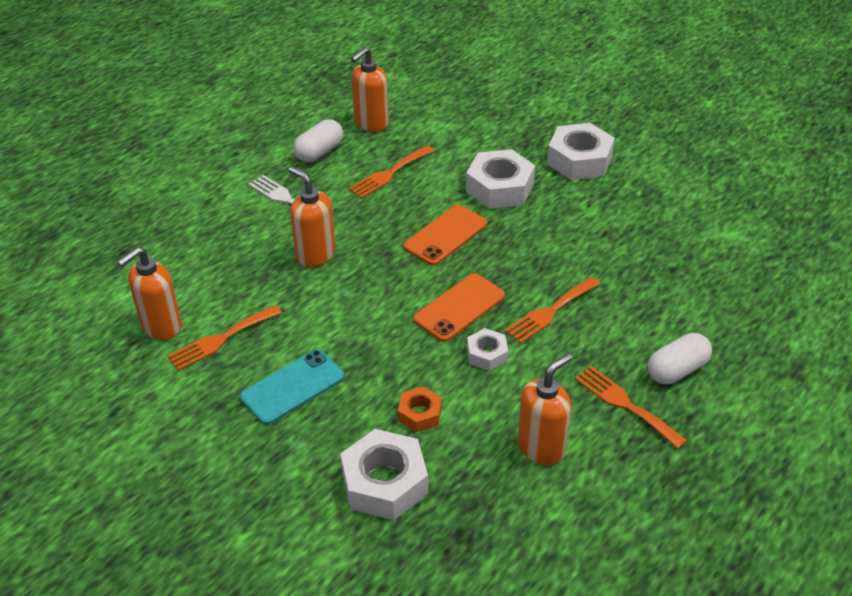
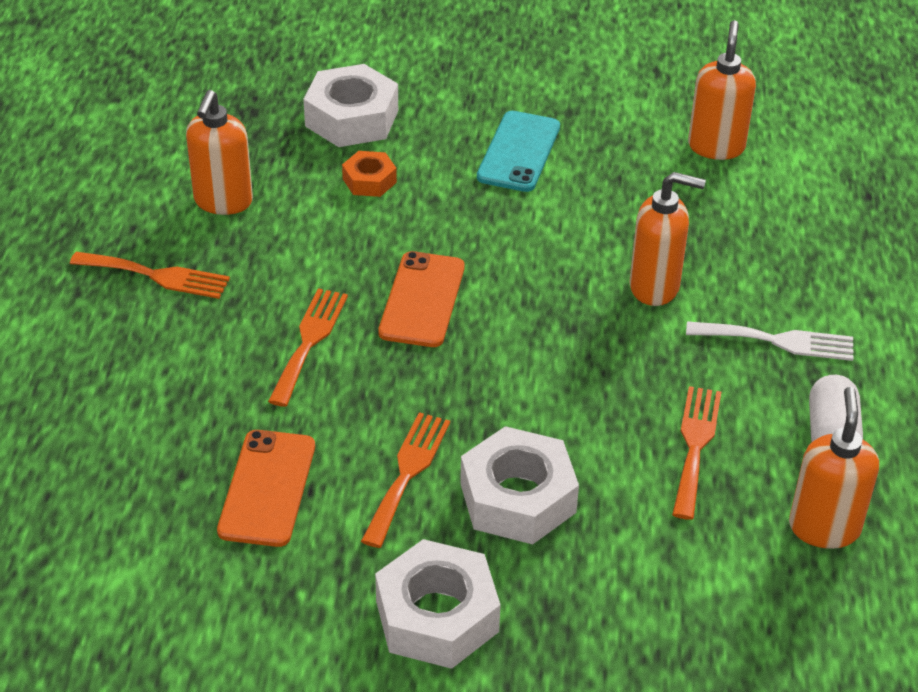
camera: 145 degrees right, 0 degrees up
orange fork [167,305,282,371] -> orange fork moved to [361,412,450,548]
orange phone [403,205,487,266] -> orange phone moved to [217,430,315,547]
white nut [467,328,508,371] -> none
white capsule [648,333,712,384] -> none

